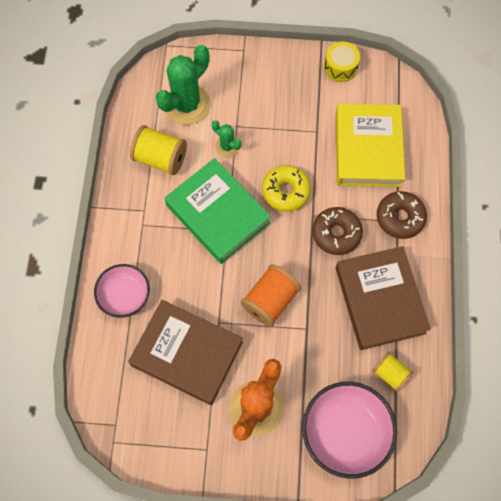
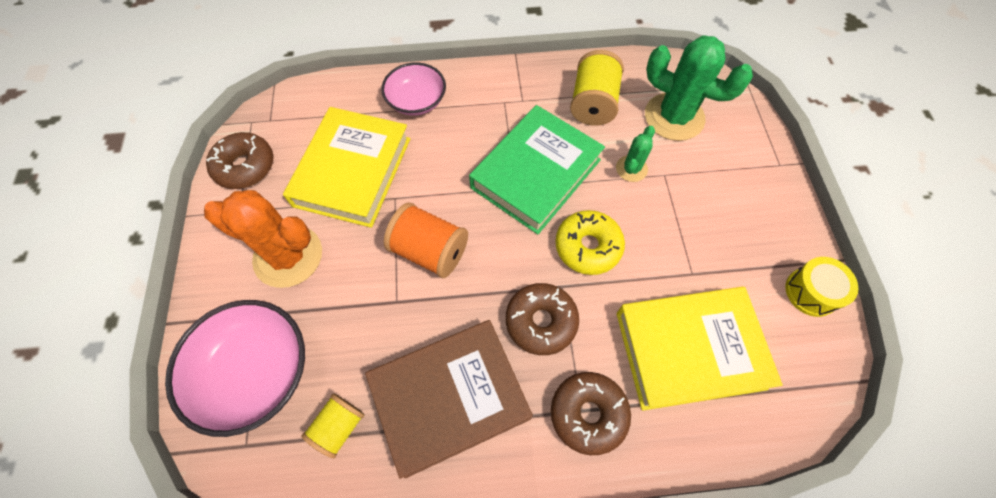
camera: 80 degrees right, 5 degrees down
brown book [128,300,243,405] -> yellow book [283,107,410,228]
none -> brown donut [206,132,273,189]

